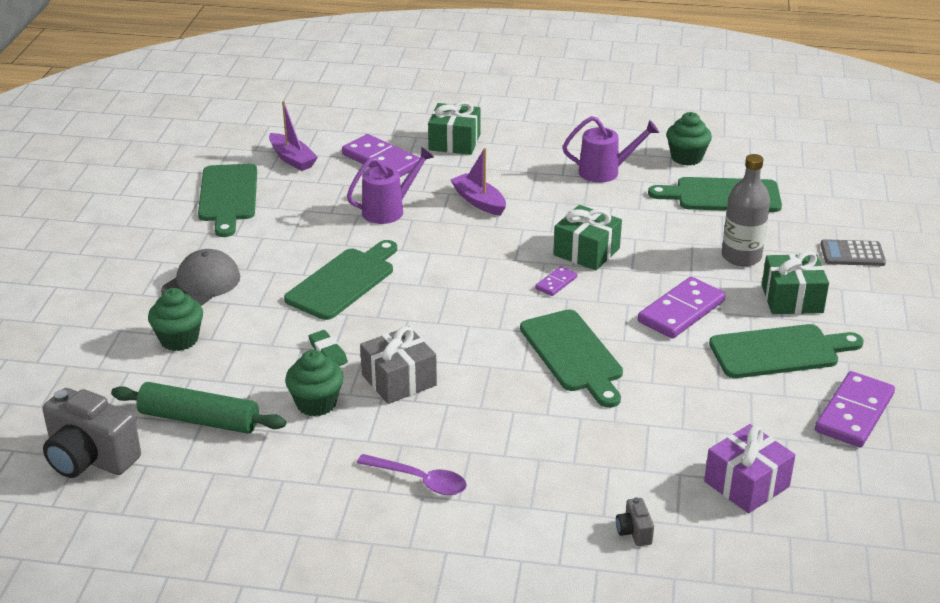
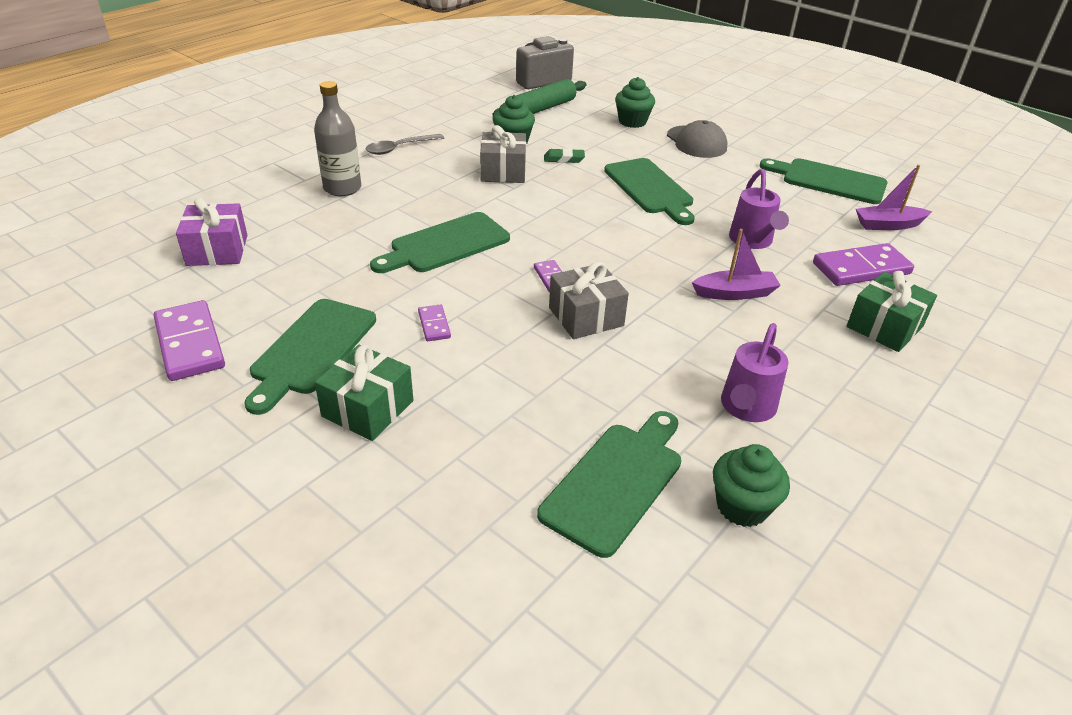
camera: 120 degrees right, 5 degrees up
purple spoon [357,454,467,495] -> grey spoon [365,134,444,155]
green cutting board [520,310,623,408] -> green cutting board turned 45 degrees counterclockwise [370,212,510,273]
green gift [553,205,622,271] -> grey gift [549,261,629,339]
grey camera [616,497,654,546] -> none
purple domino [638,277,726,339] -> purple domino [418,305,451,341], size x0.50
grey bottle [722,154,770,266] -> grey bottle moved to [314,81,361,196]
grey calculator [820,239,886,266] -> none

